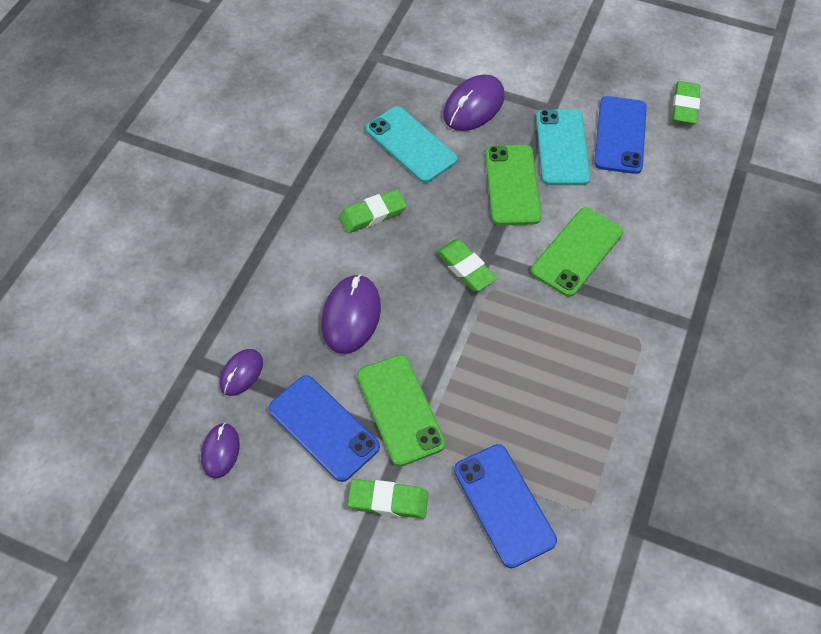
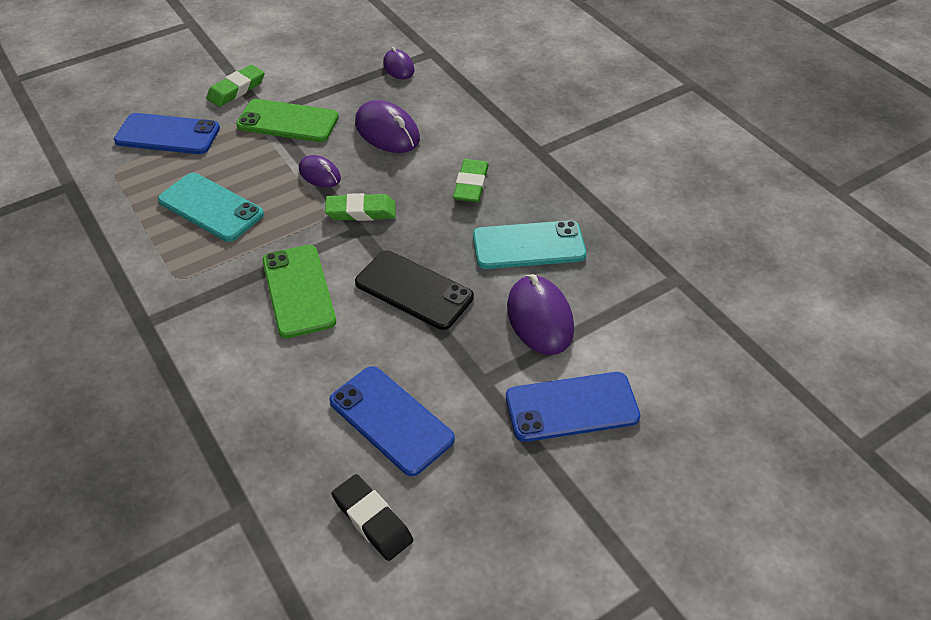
camera: 125 degrees right, 10 degrees down
purple mouse [201,423,240,479] -> purple mouse moved to [299,155,341,188]
blue phone [268,375,380,482] -> blue phone moved to [506,372,641,442]
green phone [485,145,542,225] -> black phone [355,250,474,330]
turquoise phone [536,109,591,185] -> turquoise phone moved to [158,173,264,242]
green eraser [672,81,701,124] -> black eraser [332,474,413,561]

